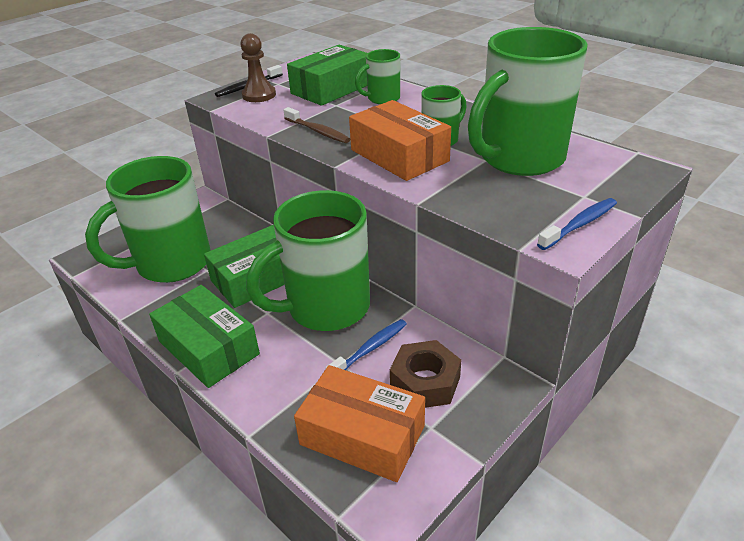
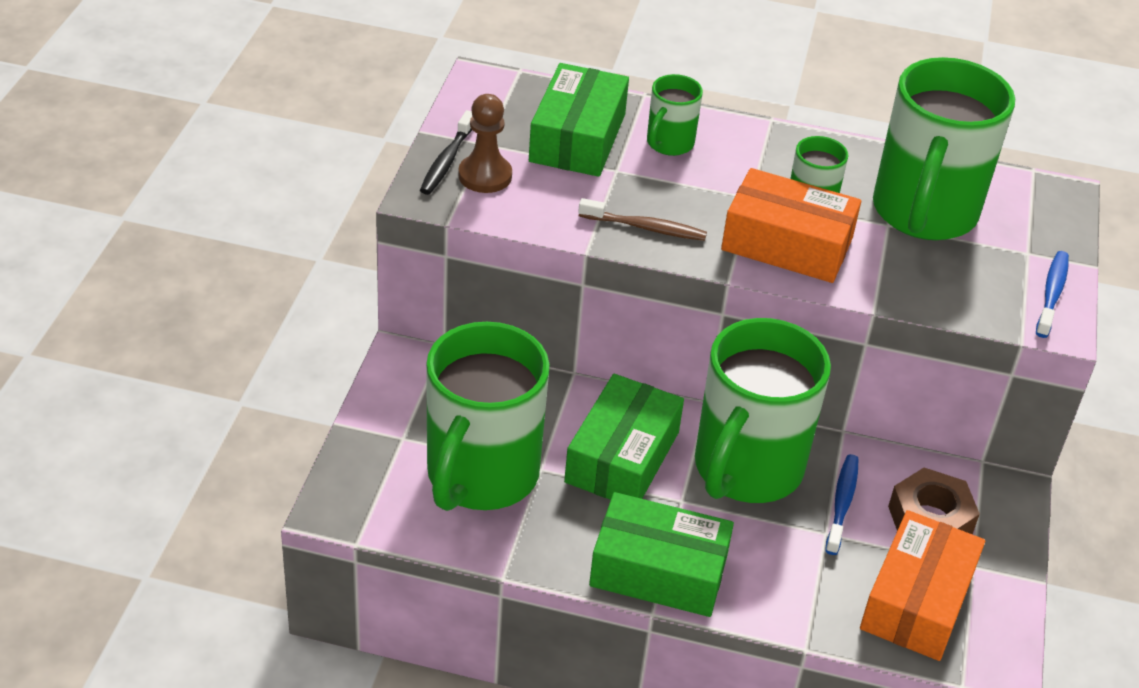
camera: 35 degrees left, 5 degrees up
orange box [294,365,425,482] -> orange box turned 60 degrees counterclockwise [860,510,985,661]

